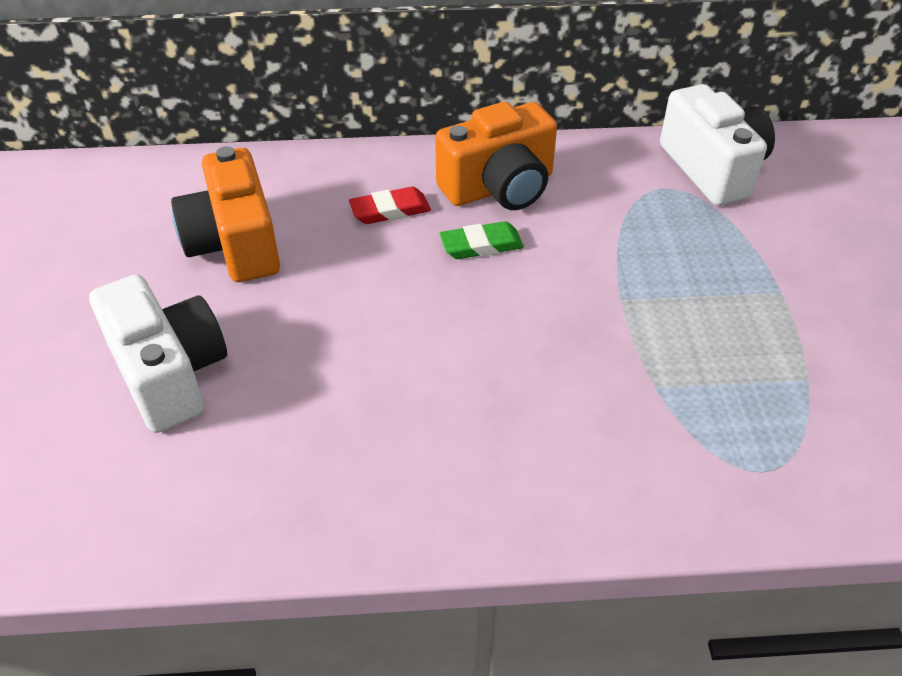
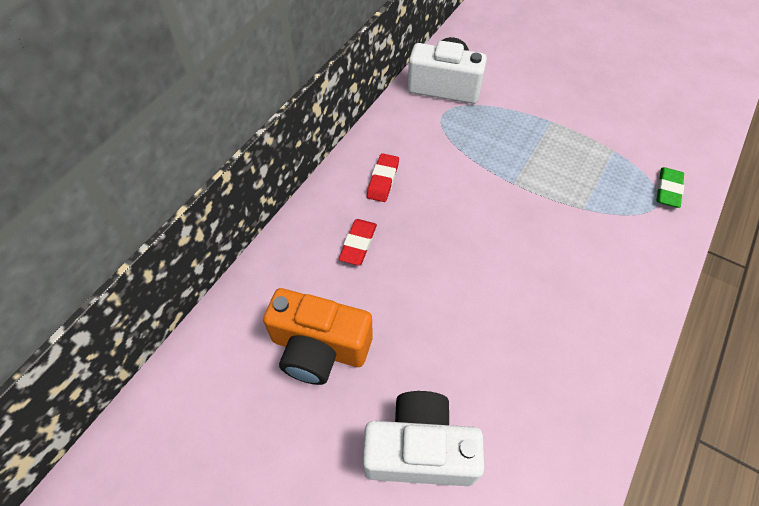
camera: 55 degrees left, 10 degrees up
orange camera [435,102,557,210] -> red eraser [367,153,399,202]
green eraser [439,221,524,259] -> green eraser moved to [656,167,684,208]

